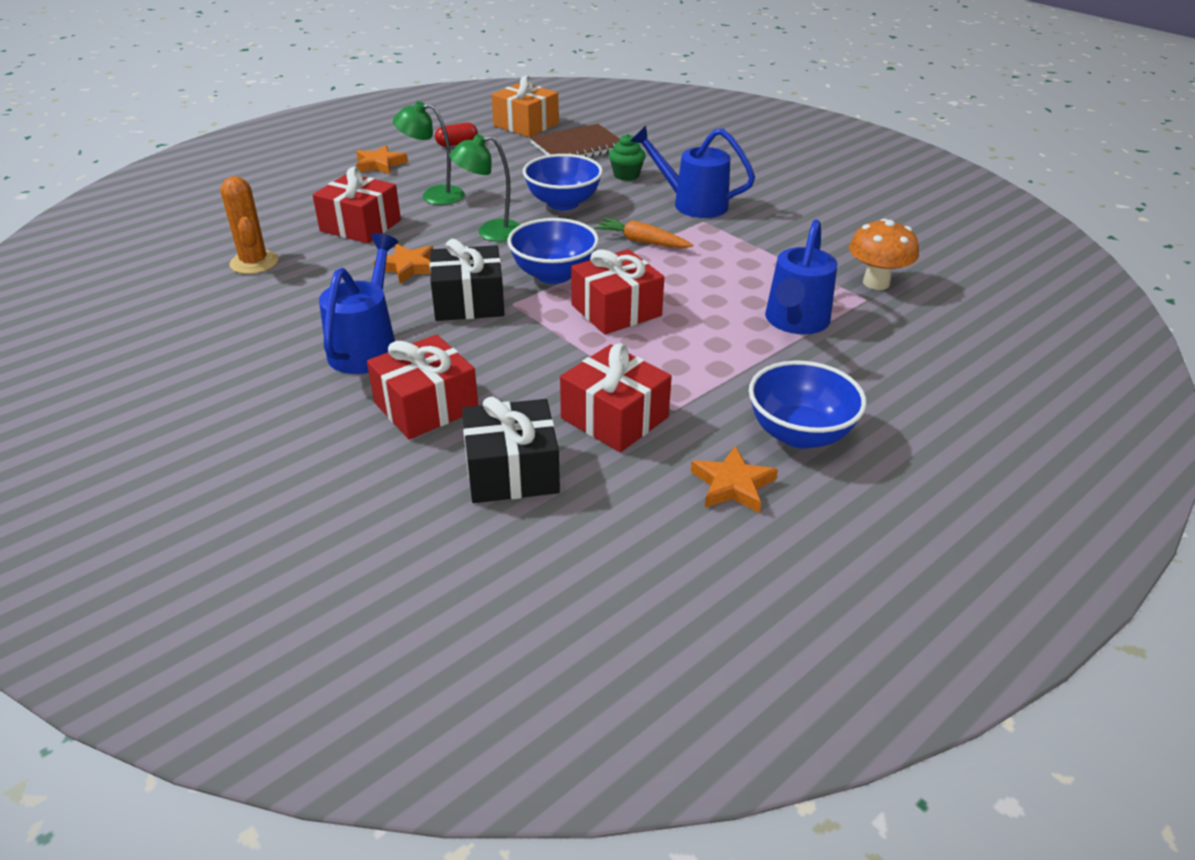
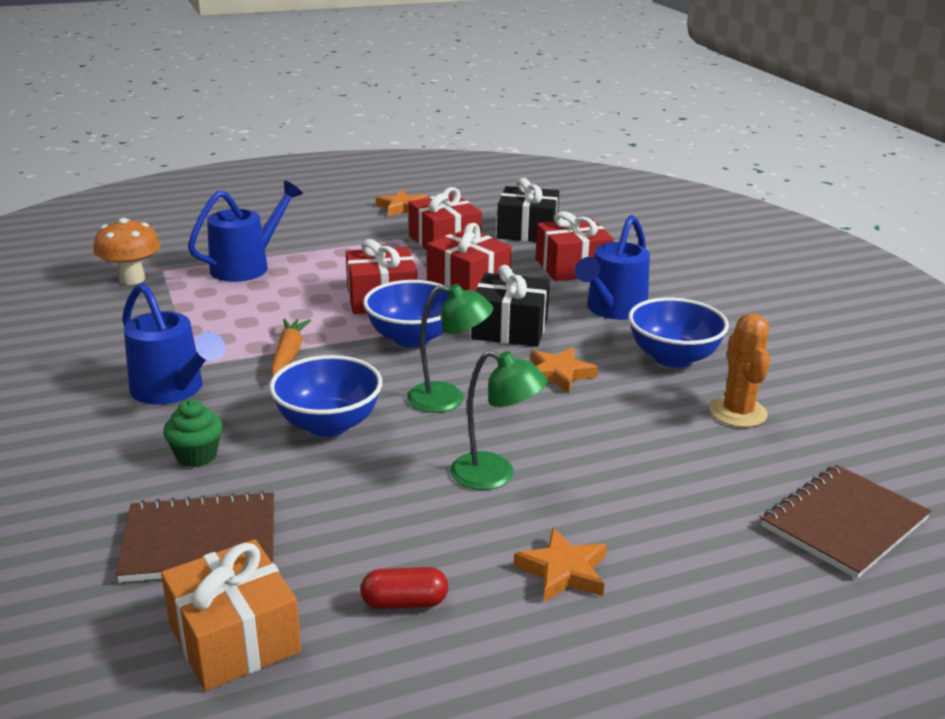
camera: 160 degrees left, 10 degrees down
red gift [313,167,401,243] -> red gift moved to [427,223,511,291]
orange carrot [594,218,693,248] -> orange carrot turned 135 degrees counterclockwise [271,319,311,376]
blue bowl [749,361,867,449] -> blue bowl moved to [628,298,729,368]
none -> brown notebook [761,465,931,579]

